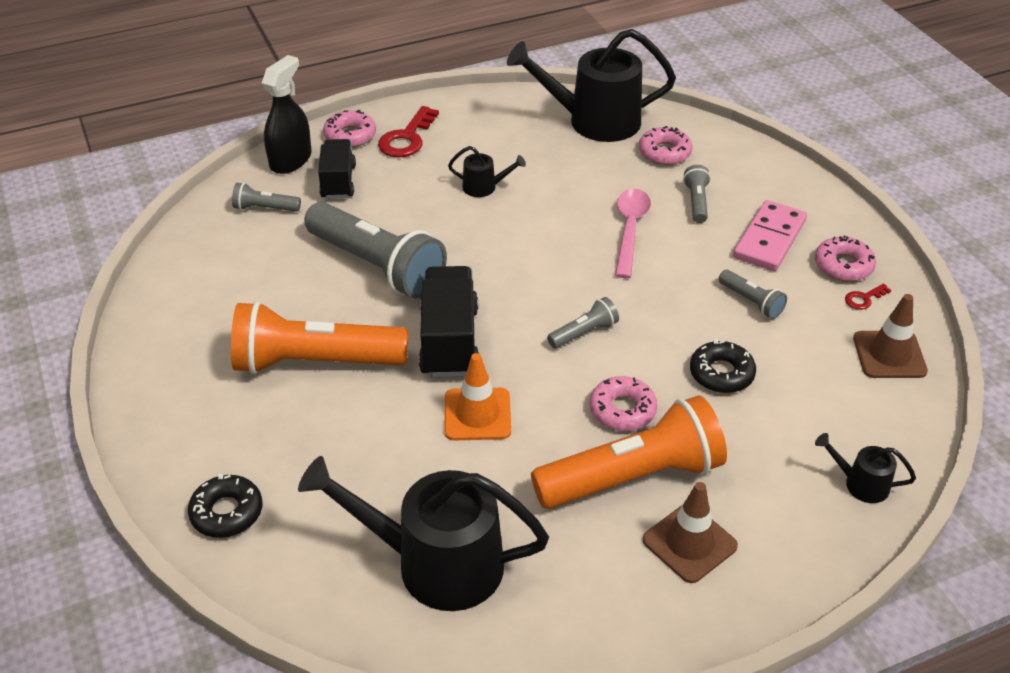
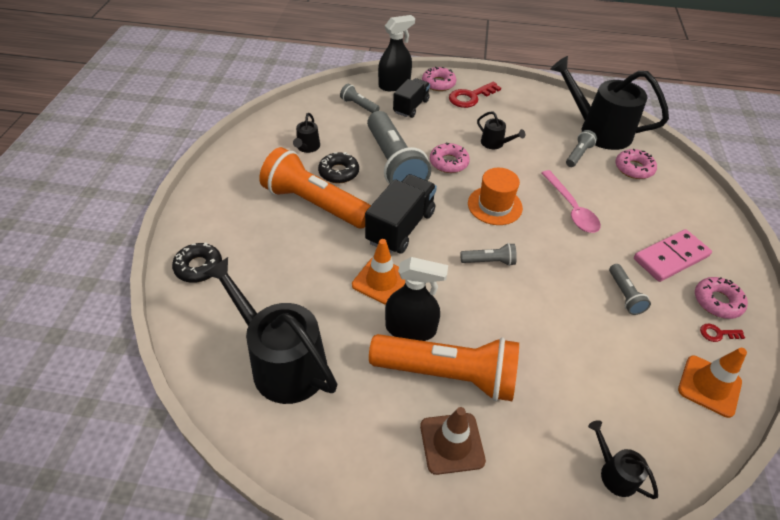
camera: 30 degrees right, 5 degrees up
pink donut [590,376,658,431] -> pink donut moved to [430,143,470,173]
pink spoon [615,189,651,278] -> pink spoon turned 120 degrees clockwise [541,170,601,233]
grey flashlight [683,165,711,223] -> grey flashlight moved to [566,130,597,167]
black donut [690,340,756,393] -> black donut moved to [318,152,359,183]
brown traffic cone [853,294,928,378] -> orange traffic cone [678,348,747,418]
none -> black watering can [293,113,320,153]
none -> black spray bottle [385,257,448,341]
none -> orange hat [468,168,523,225]

